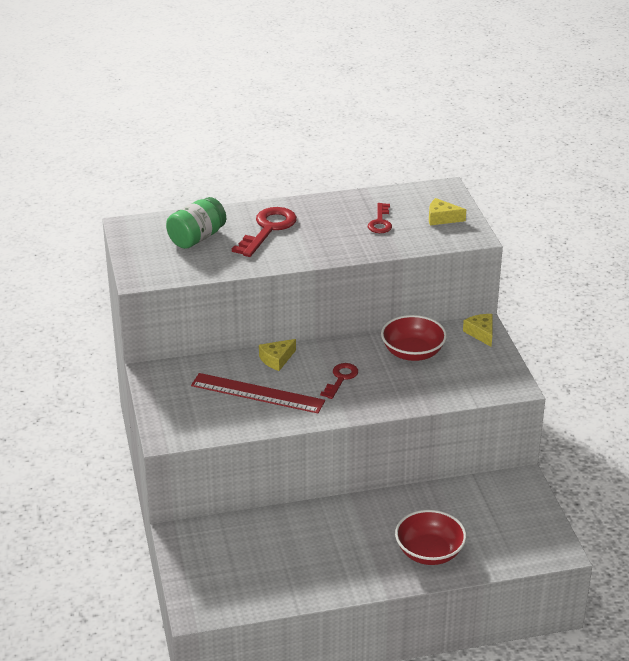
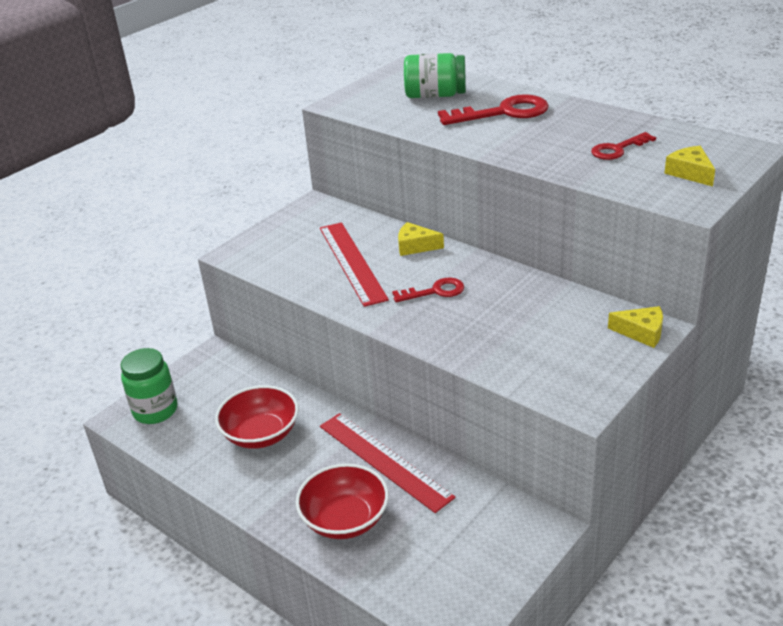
camera: 55 degrees right, 0 degrees up
red bowl [381,315,447,361] -> red bowl moved to [215,385,299,449]
yellow cheese [463,314,492,347] -> yellow cheese turned 75 degrees clockwise [608,306,663,348]
none -> green jar [121,348,177,424]
none -> red ruler [320,413,455,513]

